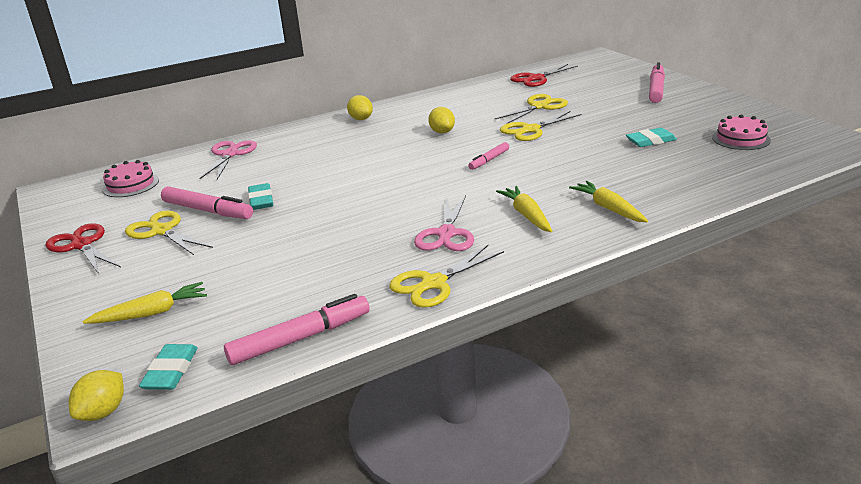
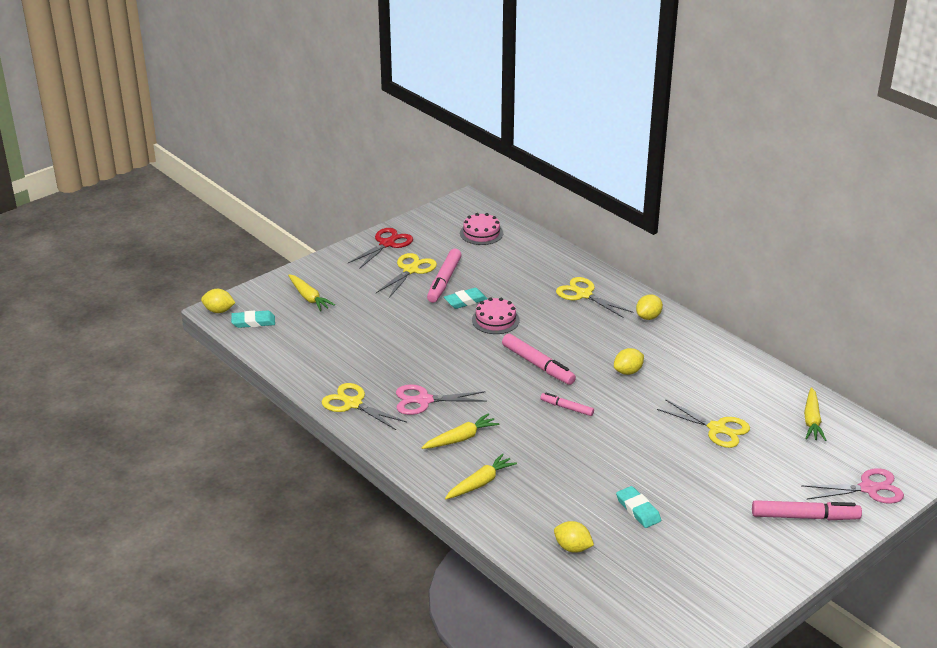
camera: 75 degrees right, 5 degrees up
pink scissors [199,140,257,179] -> pink scissors moved to [801,468,904,504]
pink marker [224,294,370,365] -> pink marker moved to [502,334,576,385]
yellow scissors [500,111,582,141] -> yellow scissors moved to [556,277,633,318]
red scissors [510,64,578,87] -> yellow carrot [804,387,826,441]
pink cake [712,114,771,150] -> pink cake moved to [472,297,520,334]
none -> yellow lemon [554,521,594,553]

